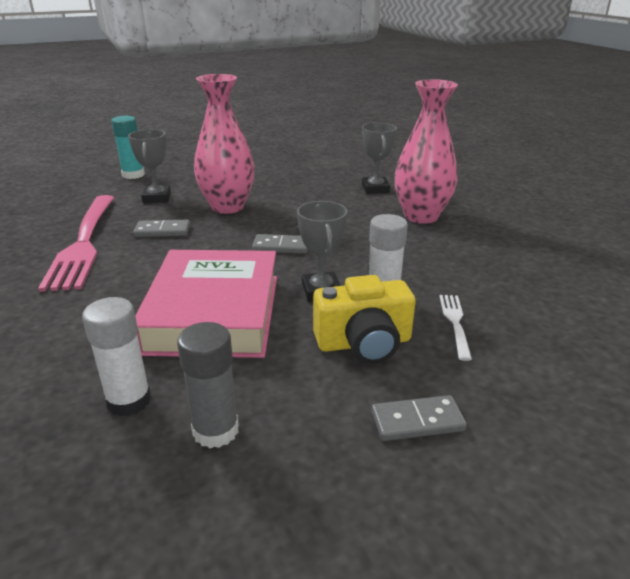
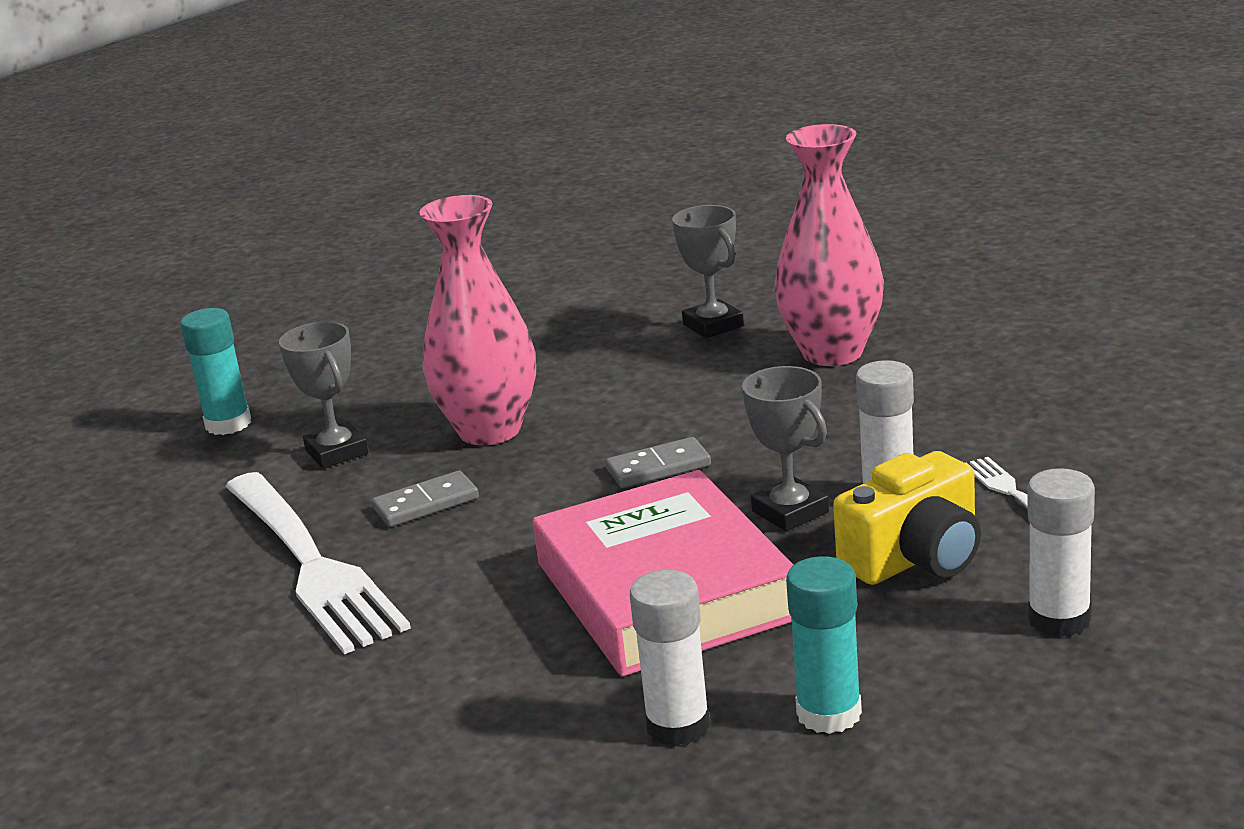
camera: 20 degrees left, 5 degrees down
pink fork [38,195,114,292] -> white fork [225,472,411,654]
grey glue stick [177,322,239,448] -> turquoise glue stick [786,556,862,734]
grey domino [371,395,467,441] -> white glue stick [1027,468,1095,637]

